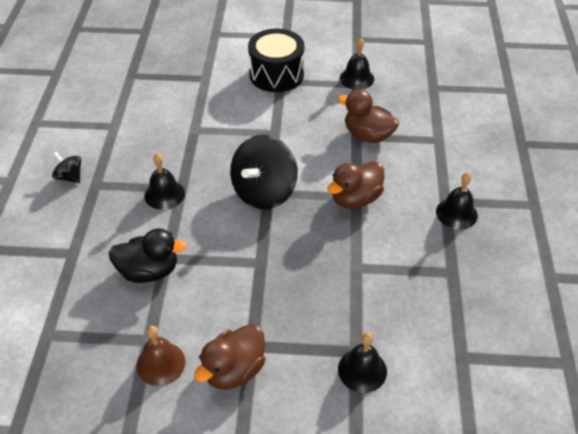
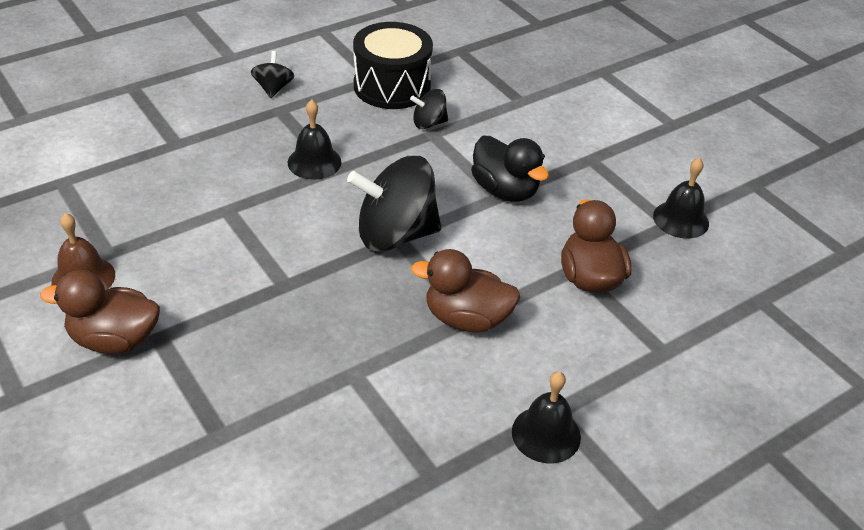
camera: 50 degrees right, 5 degrees down
black duck [108,228,187,283] -> black duck moved to [471,136,549,202]
black drum [248,29,304,92] -> black drum moved to [353,22,433,109]
black bell [338,333,387,393] -> none
none -> black spinning top [410,89,448,129]

